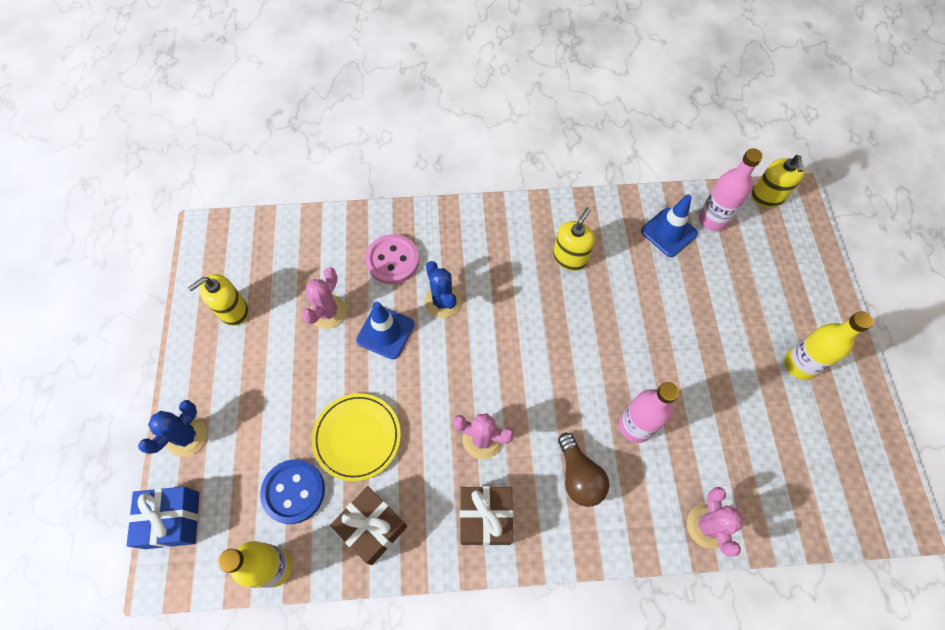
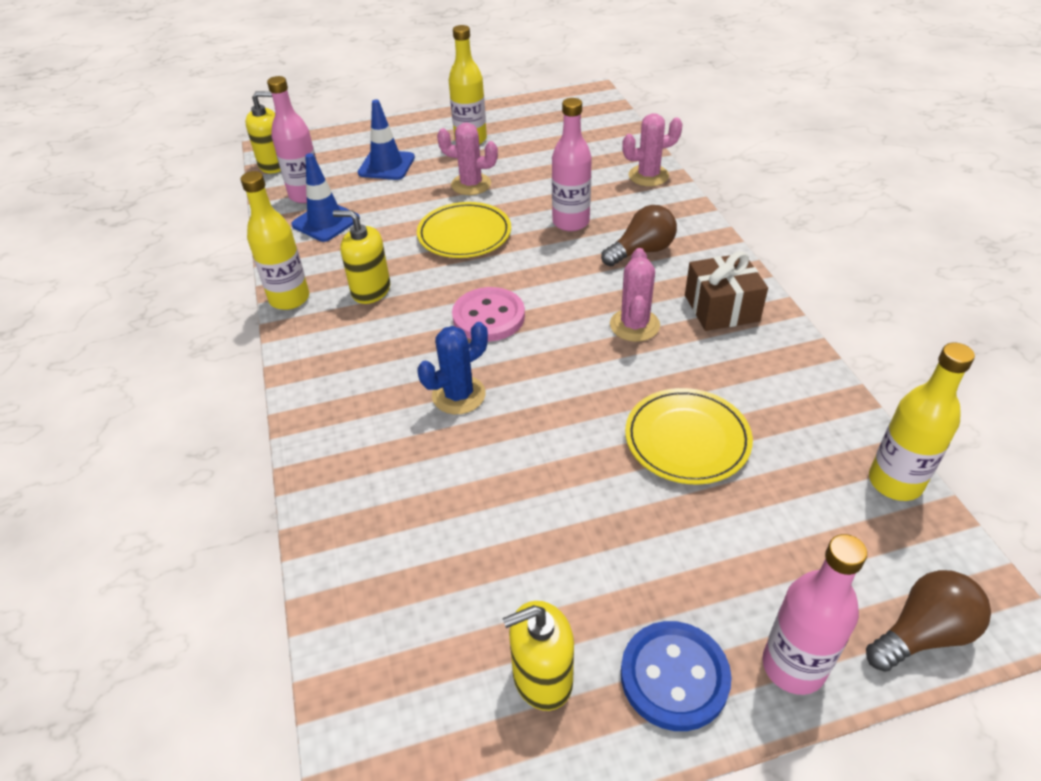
camera: 100 degrees left, 20 degrees down
blue gift [127,487,199,549] -> brown light bulb [866,570,991,672]
blue cactus [138,400,207,457] -> pink bottle [762,534,867,695]
yellow soap dispenser [188,274,248,326] -> yellow soap dispenser turned 120 degrees clockwise [503,601,574,711]
blue button [260,459,325,524] -> blue button moved to [621,621,732,731]
pink cactus [301,267,347,329] -> pink cactus moved to [437,123,498,195]
brown gift [330,486,408,565] -> none
blue traffic cone [356,301,415,359] -> blue traffic cone moved to [358,99,415,180]
pink button [365,234,419,284] -> pink button moved to [452,287,525,342]
none -> yellow bottle [240,171,309,310]
none -> yellow plate [417,202,511,258]

